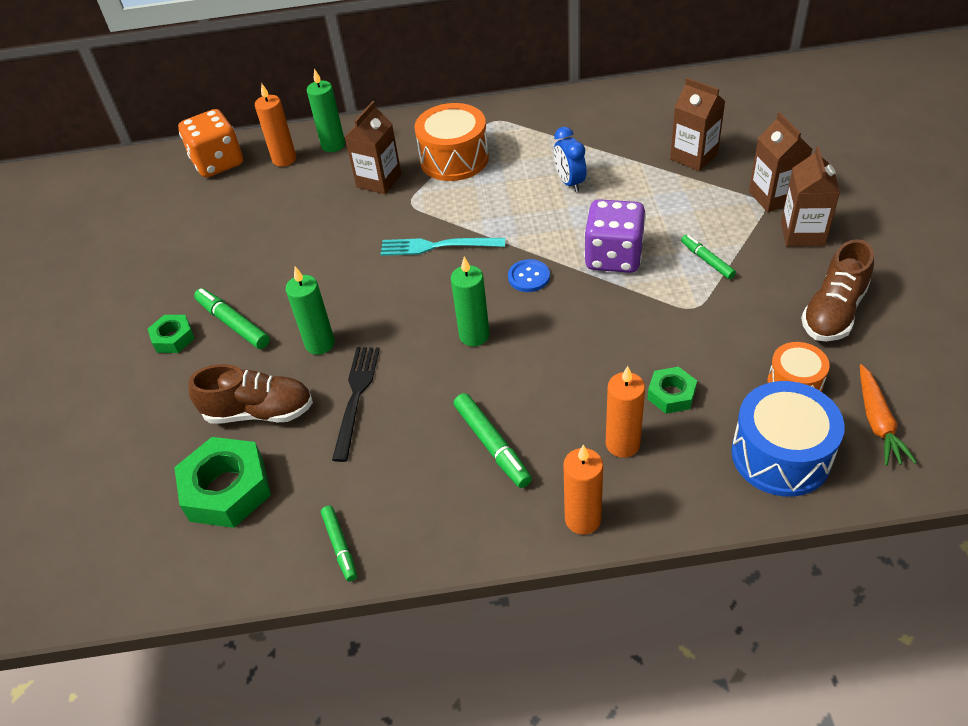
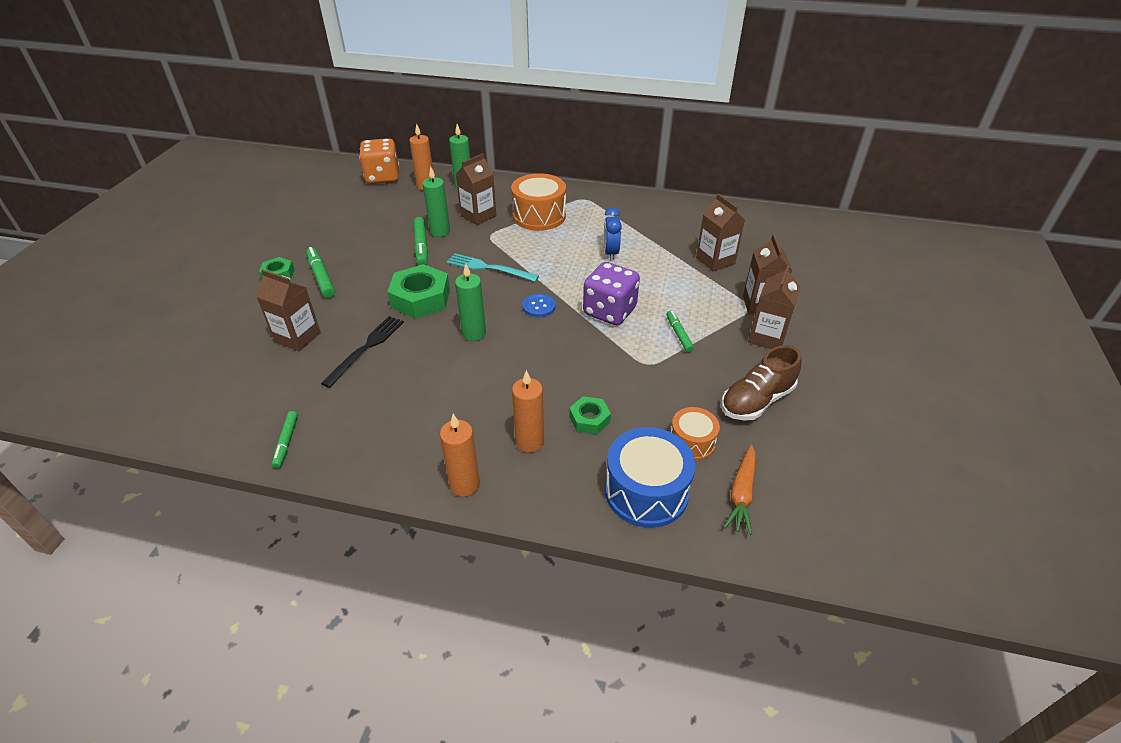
camera: 15 degrees right, 5 degrees down
green nut [174,437,271,528] -> green nut moved to [387,264,450,318]
brown shoe [188,364,313,424] -> brown carton [256,269,321,351]
green candle [286,267,335,355] -> green candle moved to [423,167,450,237]
green marker [453,393,532,488] -> green marker moved to [413,217,428,265]

